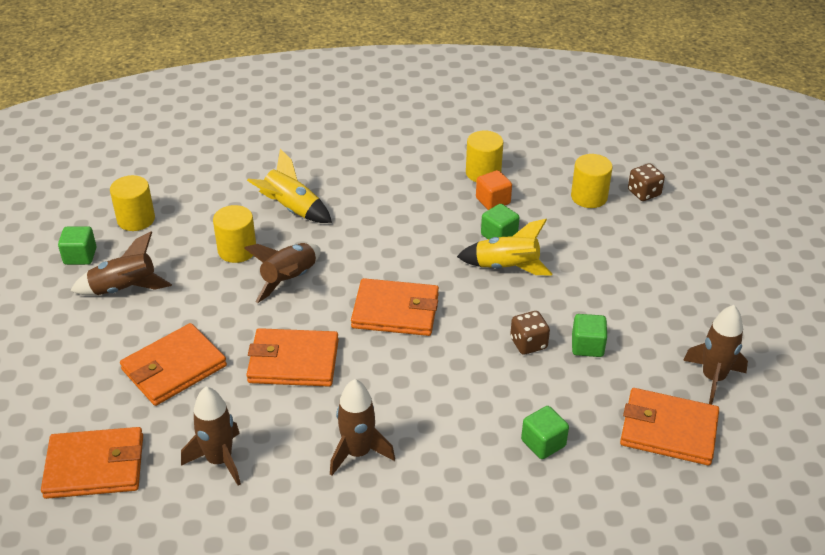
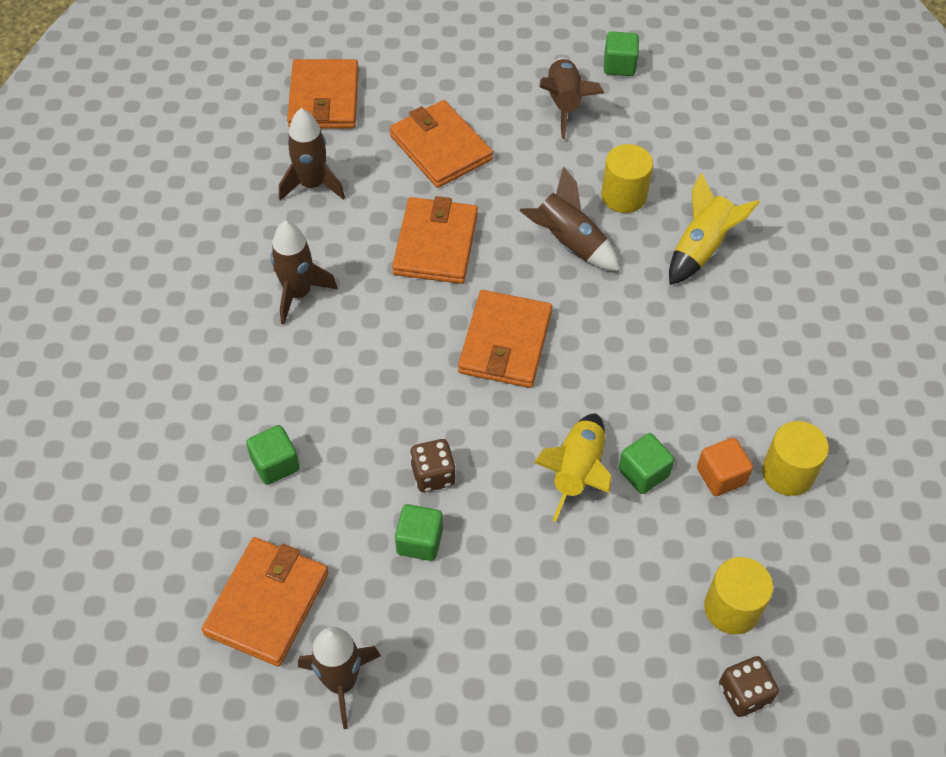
camera: 95 degrees right, 15 degrees up
yellow cylinder [110,175,155,231] -> none

